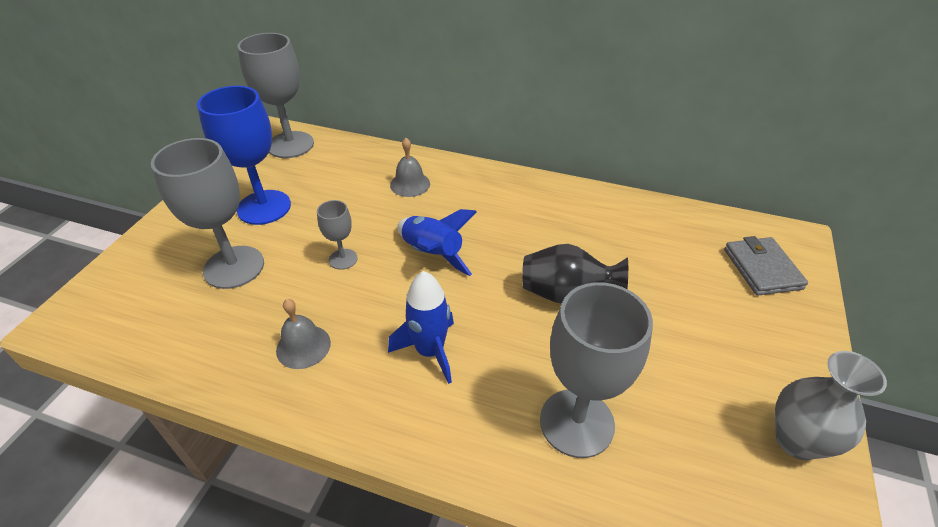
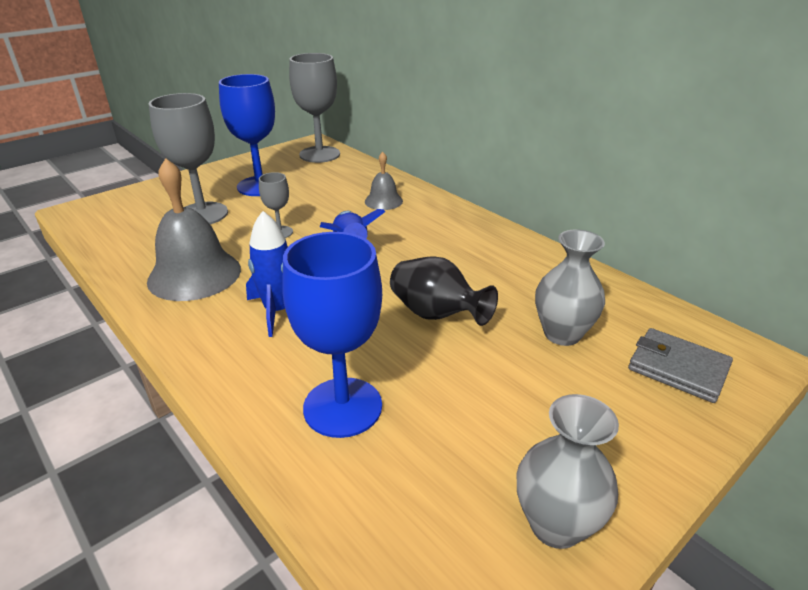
camera: 30 degrees right, 10 degrees down
grey bell [276,299,331,369] -> grey bell [147,158,241,301], size x1.91
grey goblet [540,282,653,458] -> blue goblet [282,232,382,438]
grey wallet [724,236,808,296] -> grey wallet turned 75 degrees counterclockwise [628,328,733,403]
none -> grey vase [535,229,605,346]

